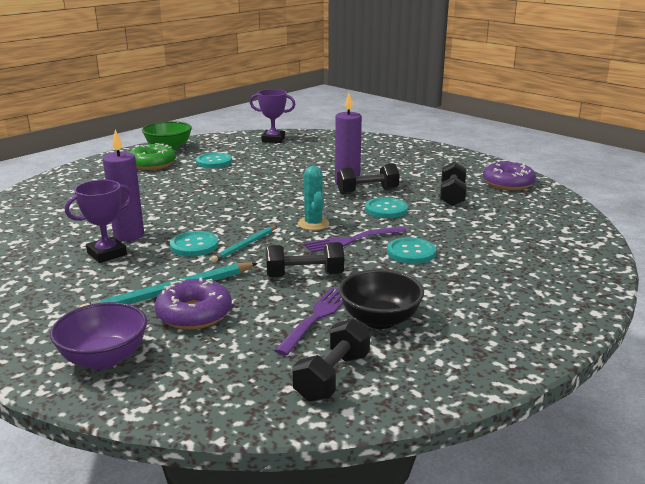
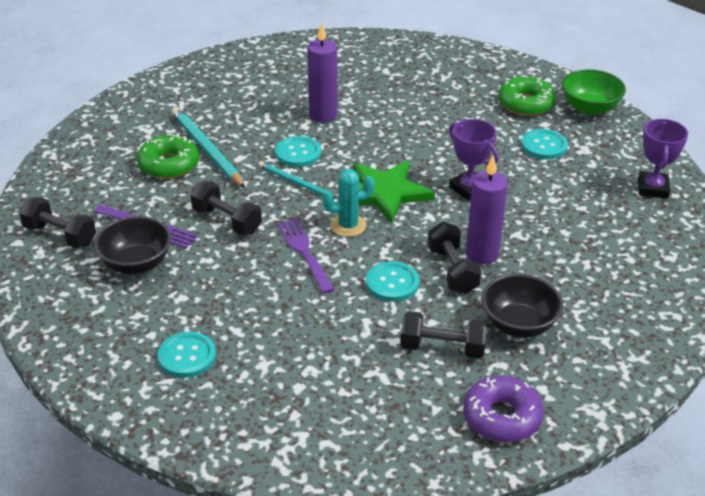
camera: 90 degrees right, 15 degrees up
purple bowl [50,302,147,369] -> none
purple trophy [65,180,133,263] -> purple trophy moved to [449,119,499,201]
purple donut [155,277,232,329] -> green donut [137,134,199,179]
black dumbbell [266,242,344,278] -> black dumbbell turned 45 degrees counterclockwise [190,181,262,235]
turquoise button [387,237,436,264] -> turquoise button moved to [158,332,216,378]
none -> green star [353,161,435,224]
none -> black bowl [482,274,563,338]

